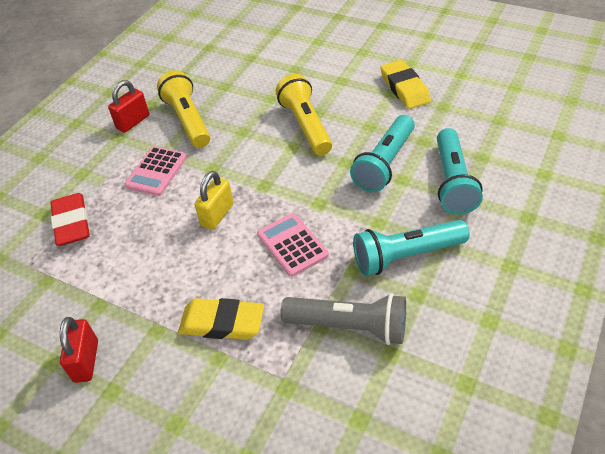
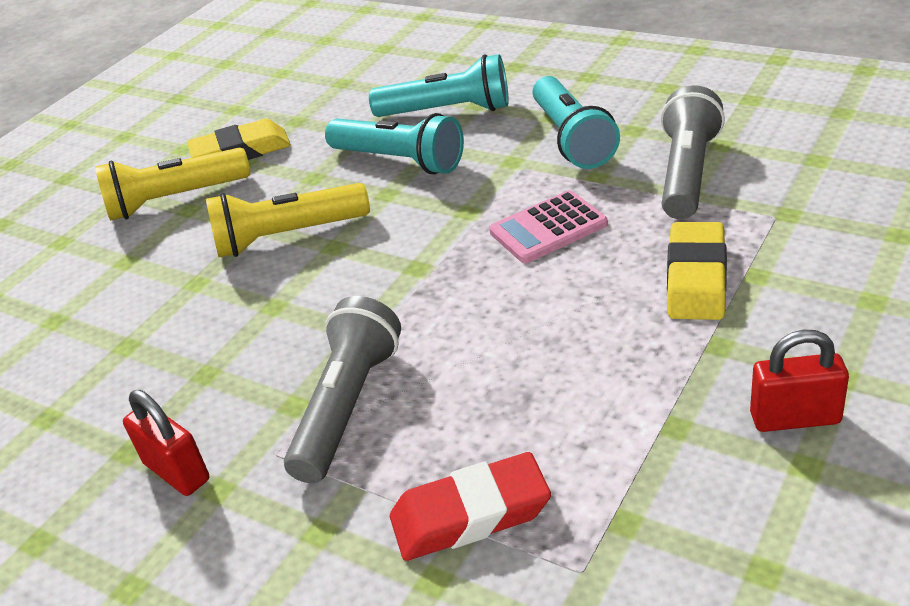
camera: 85 degrees left, 10 degrees down
pink calculator [124,146,187,196] -> grey flashlight [284,296,401,483]
yellow flashlight [157,71,210,148] -> yellow flashlight moved to [95,147,251,221]
yellow padlock [195,171,234,230] -> none

